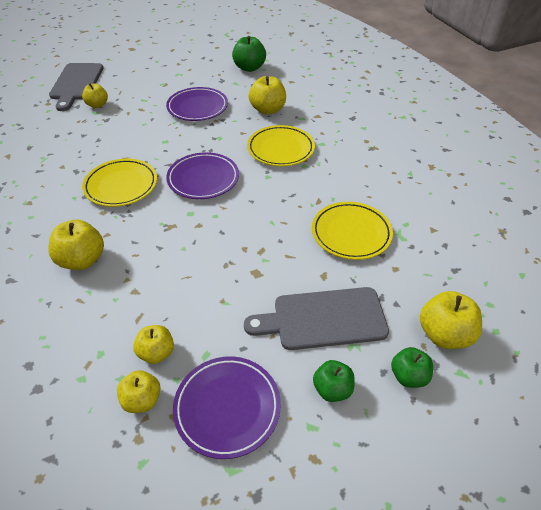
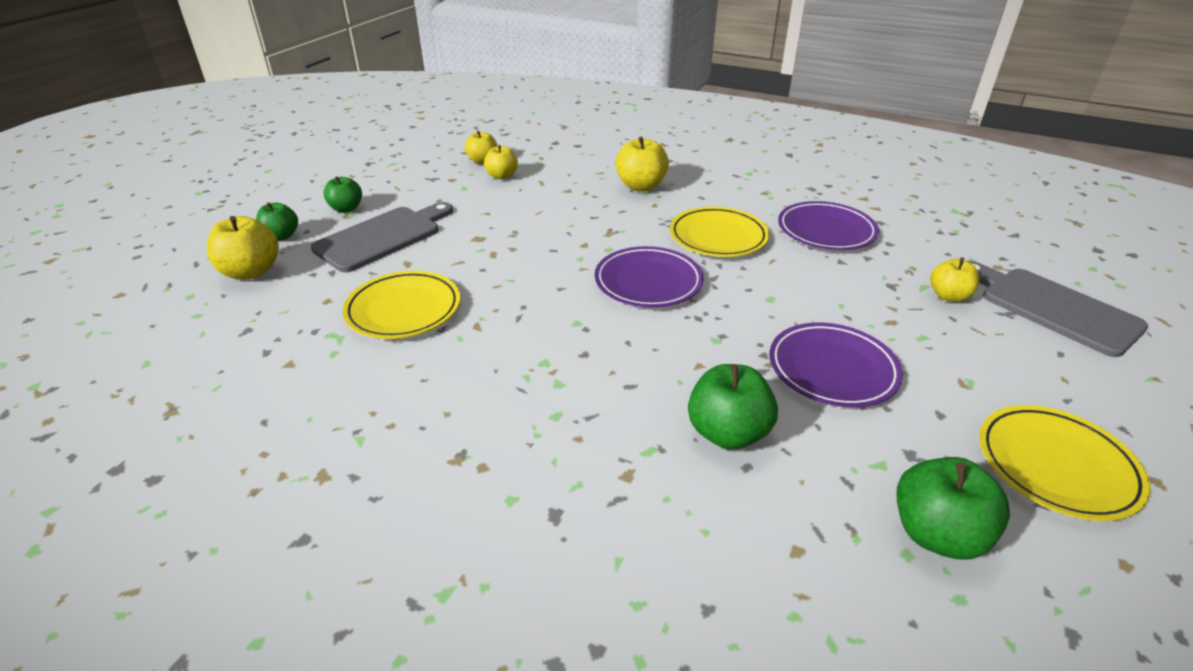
camera: 140 degrees right, 10 degrees down
purple plate [173,356,281,459] -> purple plate moved to [778,201,879,250]
yellow plate [247,125,315,166] -> yellow plate moved to [979,405,1151,521]
yellow apple [249,76,286,115] -> green apple [688,364,778,450]

